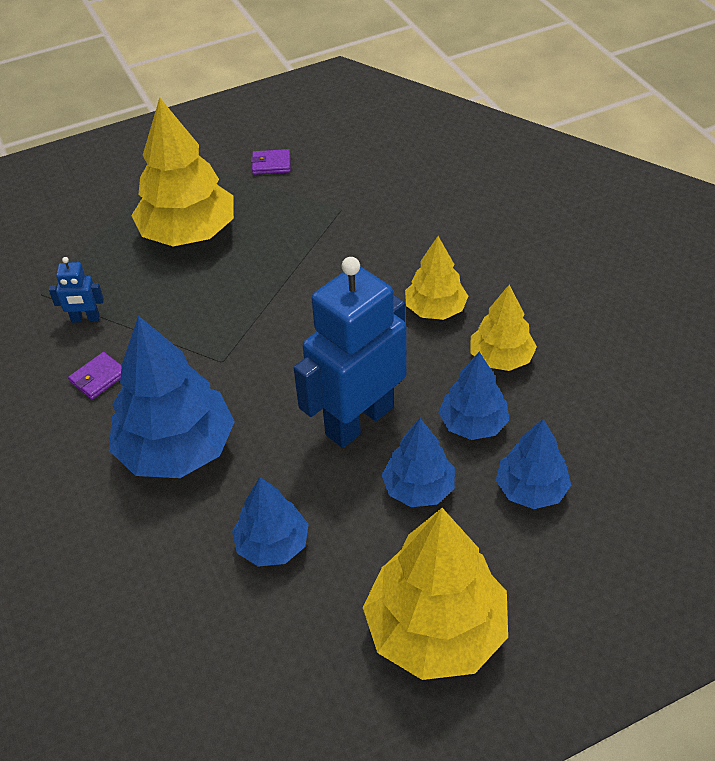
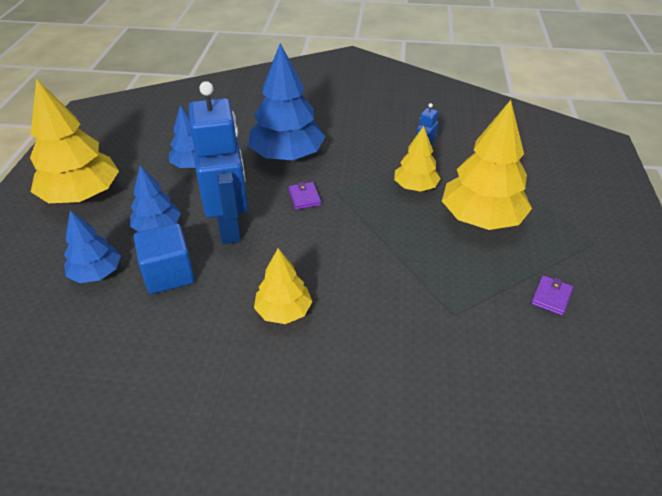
camera: 120 degrees right, 5 degrees down
purple wallet [68,352,122,399] -> purple wallet moved to [288,182,321,210]
blue tree [439,352,509,440] -> blue cube [134,223,195,294]
yellow tree [470,285,537,371] -> yellow tree moved to [394,126,441,192]

